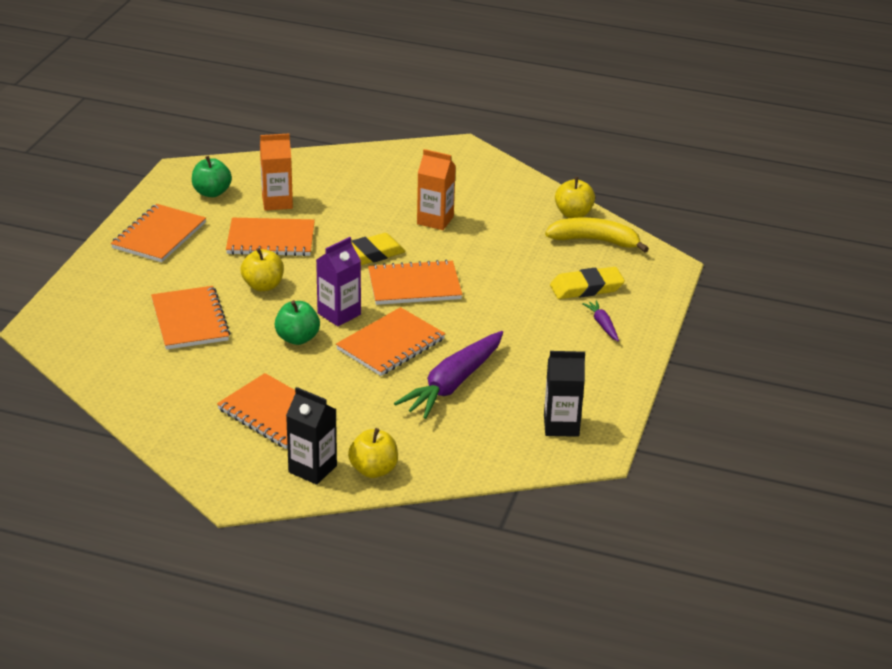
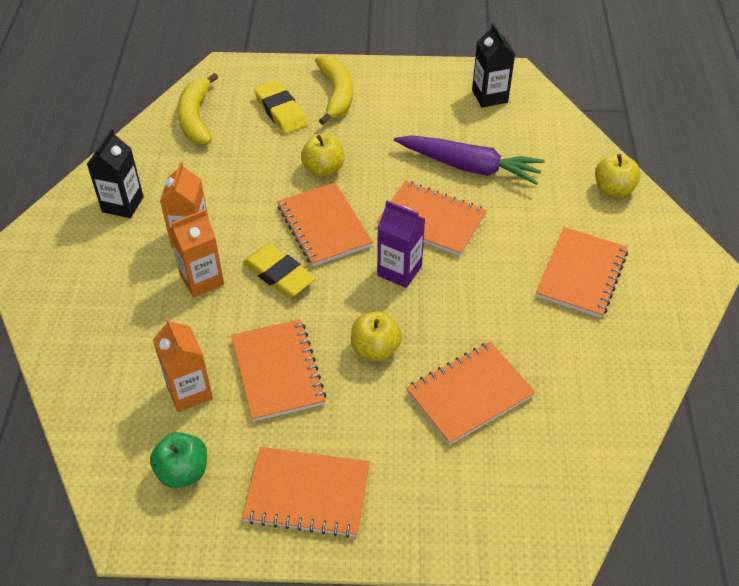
camera: 105 degrees left, 15 degrees up
green apple [274,300,320,345] -> none
black carton [286,387,337,485] -> black carton moved to [87,129,144,218]
yellow apple [555,177,595,218] -> yellow apple moved to [301,134,345,177]
purple carrot [582,300,619,342] -> yellow banana [315,55,353,125]
none -> orange carton [169,210,224,297]

